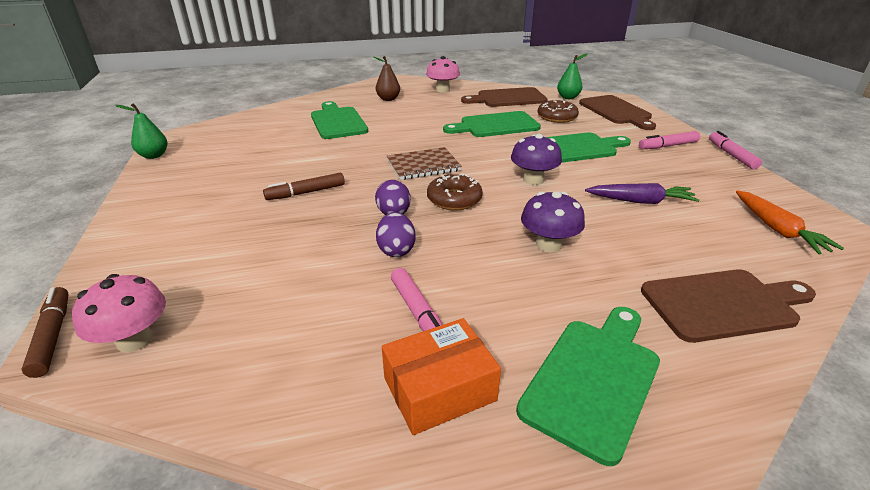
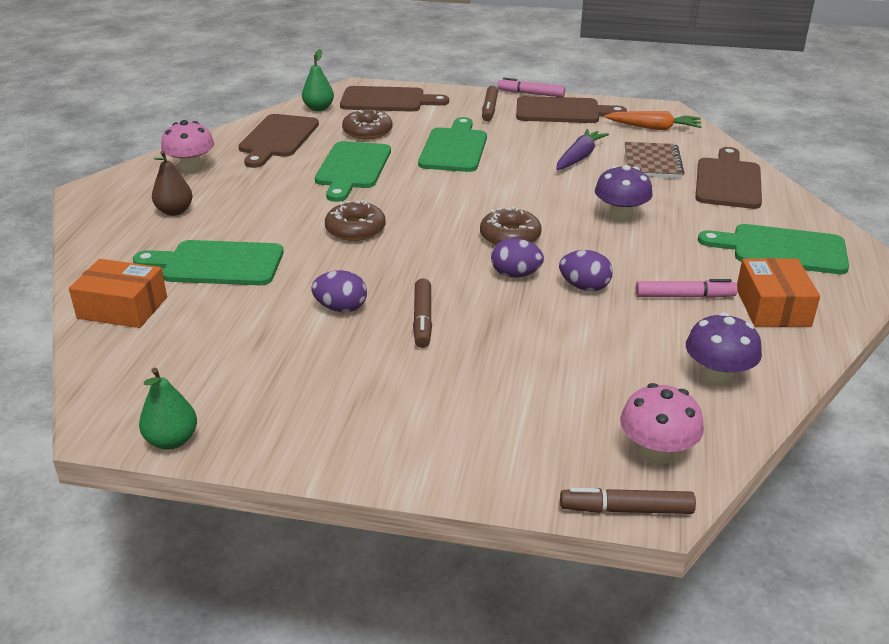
camera: 65 degrees left, 0 degrees up
brown notebook [387,147,462,180] -> brown notebook moved to [625,142,684,178]
purple mushroom [511,134,562,185] -> purple mushroom moved to [686,312,762,386]
green cutting board [516,307,660,466] -> green cutting board turned 45 degrees counterclockwise [698,224,849,274]
pink marker [639,131,700,149] -> brown marker [482,86,498,121]
none -> orange box [69,259,167,328]
none -> purple egg [311,270,367,313]
none -> brown donut [325,200,386,241]
none -> brown cutting board [516,96,627,123]

